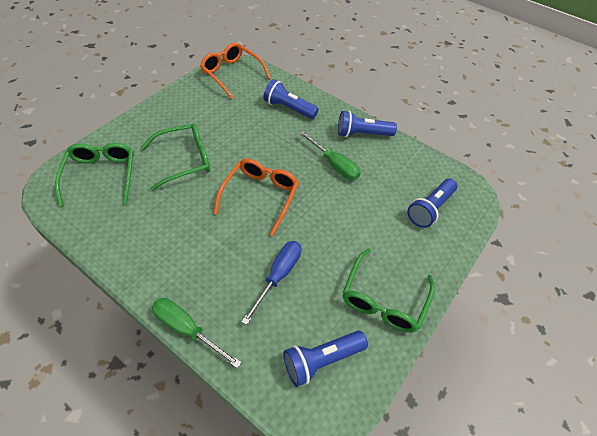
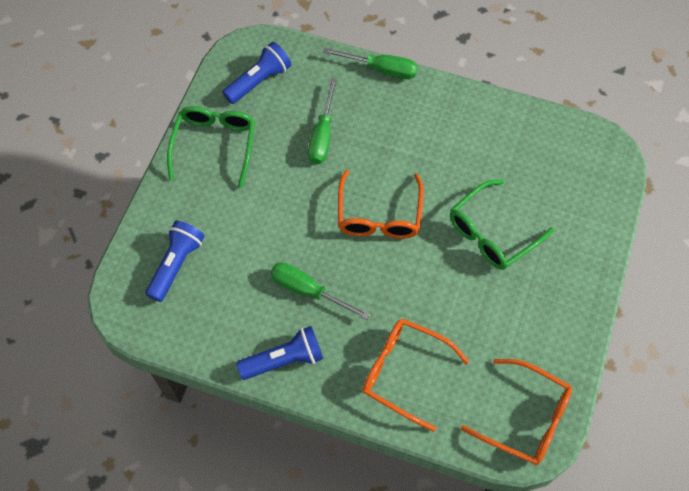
camera: 165 degrees right, 10 degrees up
green glasses [55,143,134,207] -> none
blue screwdriver [241,241,301,325] -> green screwdriver [308,78,337,164]
blue flashlight [263,79,319,119] -> orange glasses [362,319,469,432]

